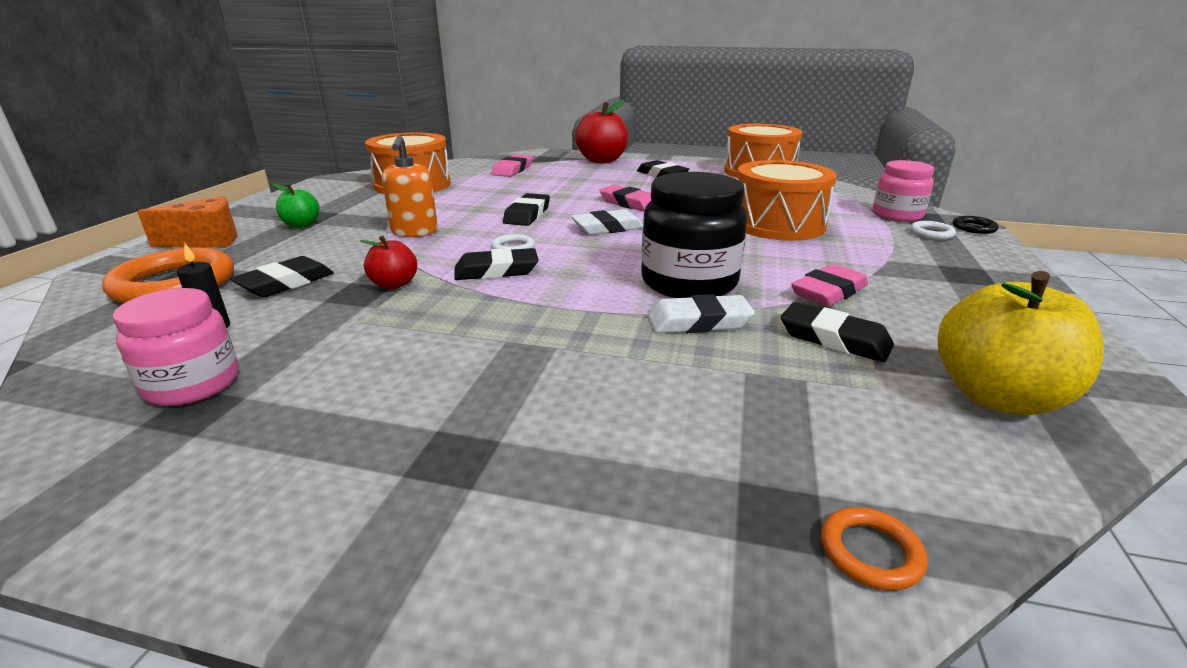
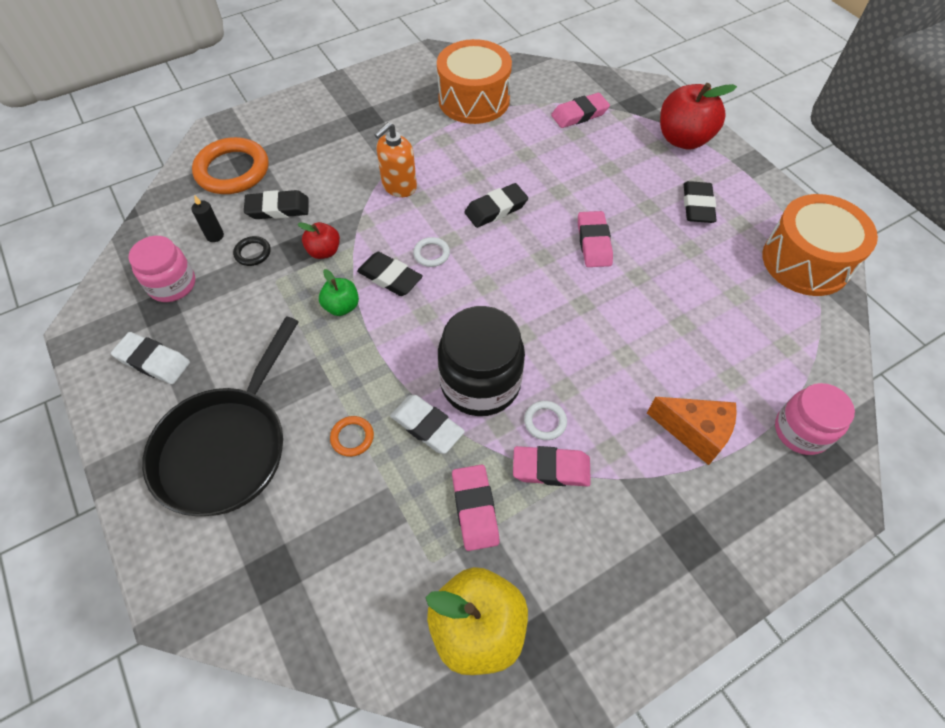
camera: 45 degrees right, 30 degrees up
orange cheese [137,196,237,248] -> orange cheese moved to [647,397,737,465]
green apple [273,183,320,228] -> green apple moved to [319,269,359,316]
white eraser [571,209,643,235] -> white eraser moved to [111,332,190,384]
orange drum [737,160,837,241] -> none
black eraser [781,302,894,362] -> pink eraser [452,465,500,551]
orange ring [821,507,927,591] -> orange ring moved to [330,416,374,457]
white ring [910,221,956,240] -> white ring moved to [524,401,567,440]
black ring [953,216,999,234] -> black ring moved to [233,236,271,266]
none -> black pan [142,316,299,516]

